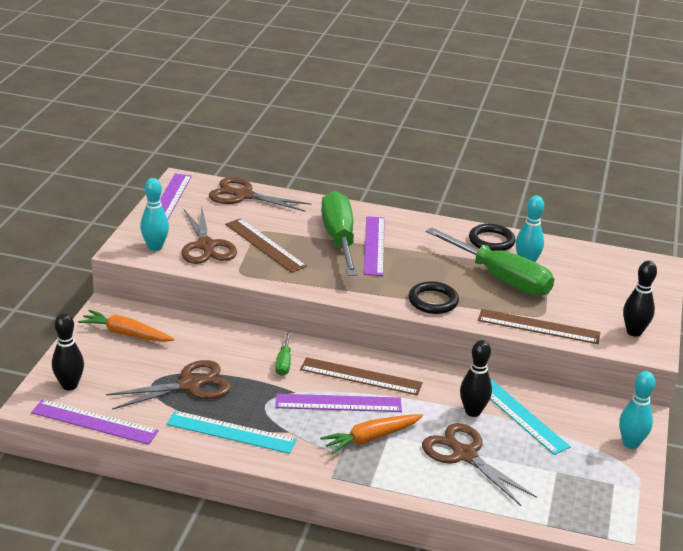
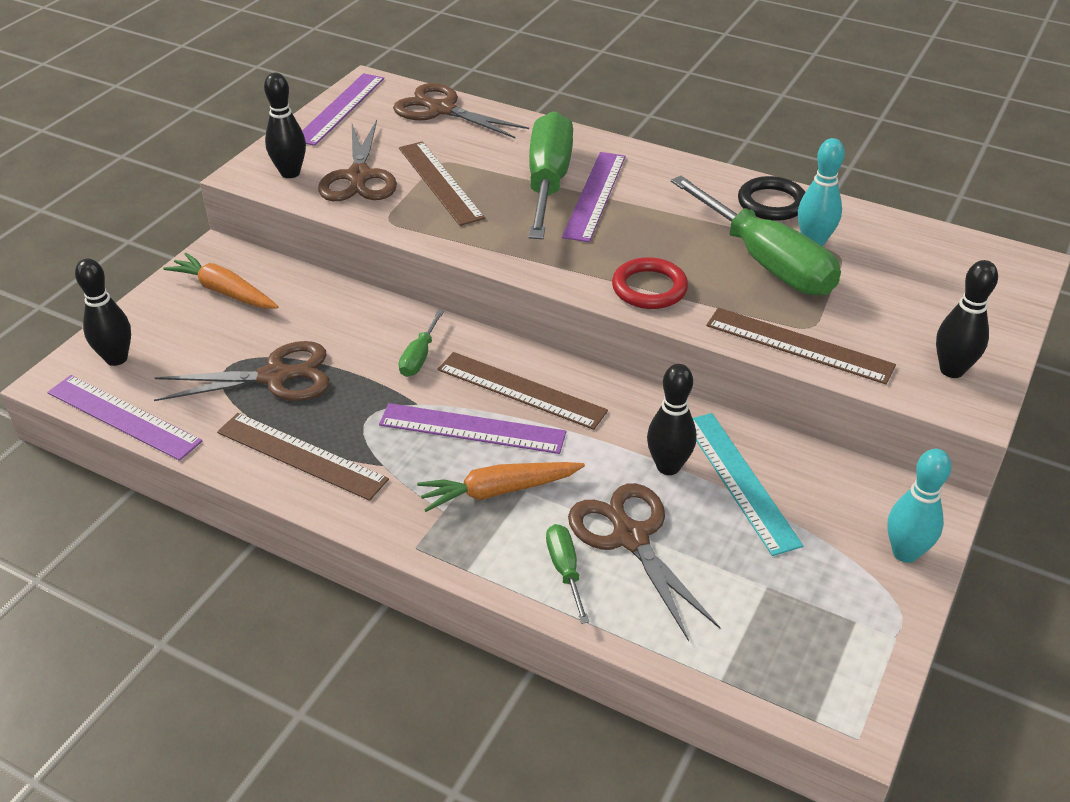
camera: 15 degrees right, 10 degrees up
turquoise bowling pin [140,178,169,251] -> black bowling pin [264,73,306,178]
turquoise ruler [167,411,297,454] -> brown ruler [217,413,389,501]
black ring [408,281,459,314] -> red ring [612,257,688,309]
none -> green screwdriver [546,524,589,624]

